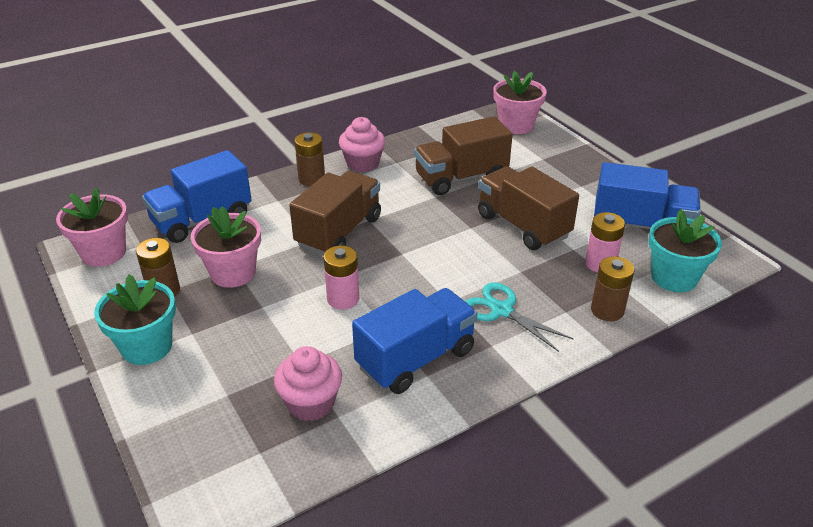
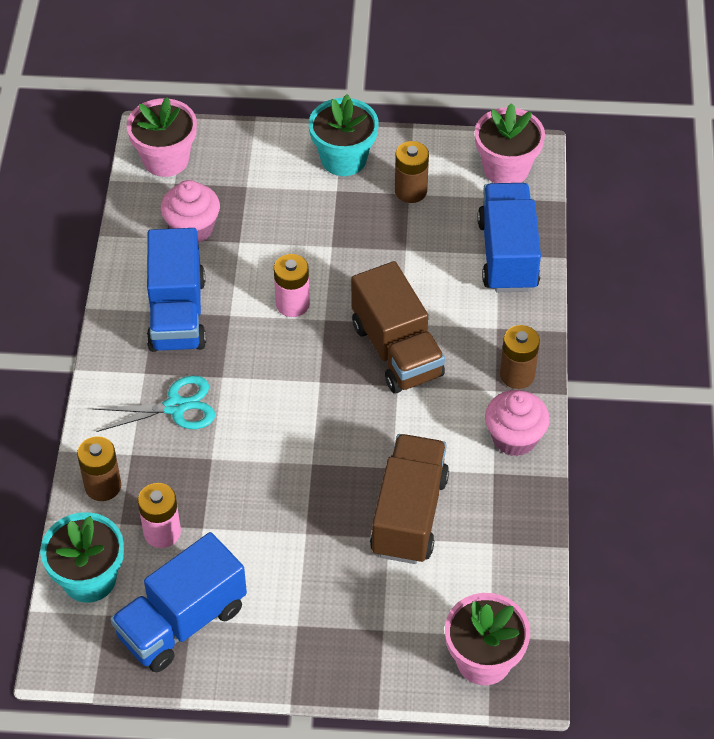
camera: 125 degrees right, 15 degrees up
pink flower pot [191,206,261,288] -> pink flower pot moved to [127,97,197,177]
brown truck [478,166,579,250] -> none

